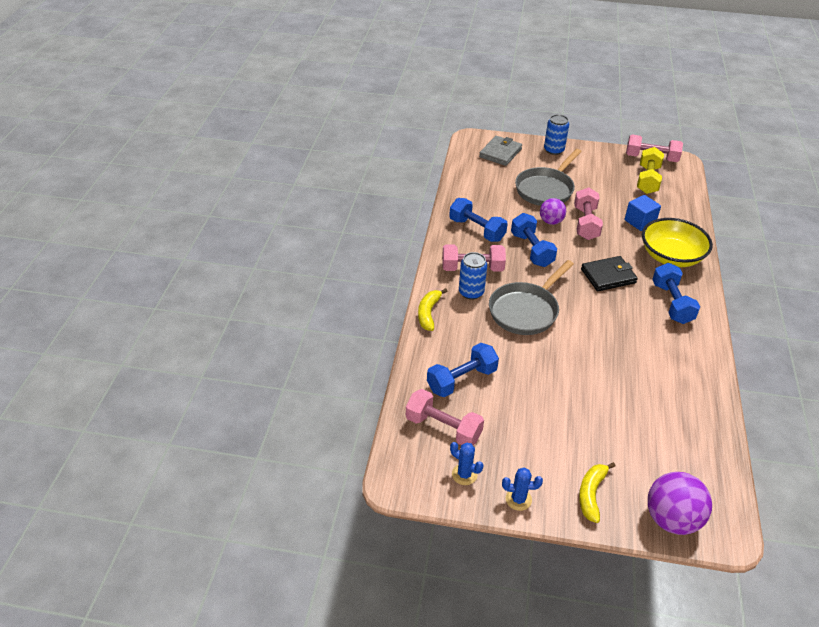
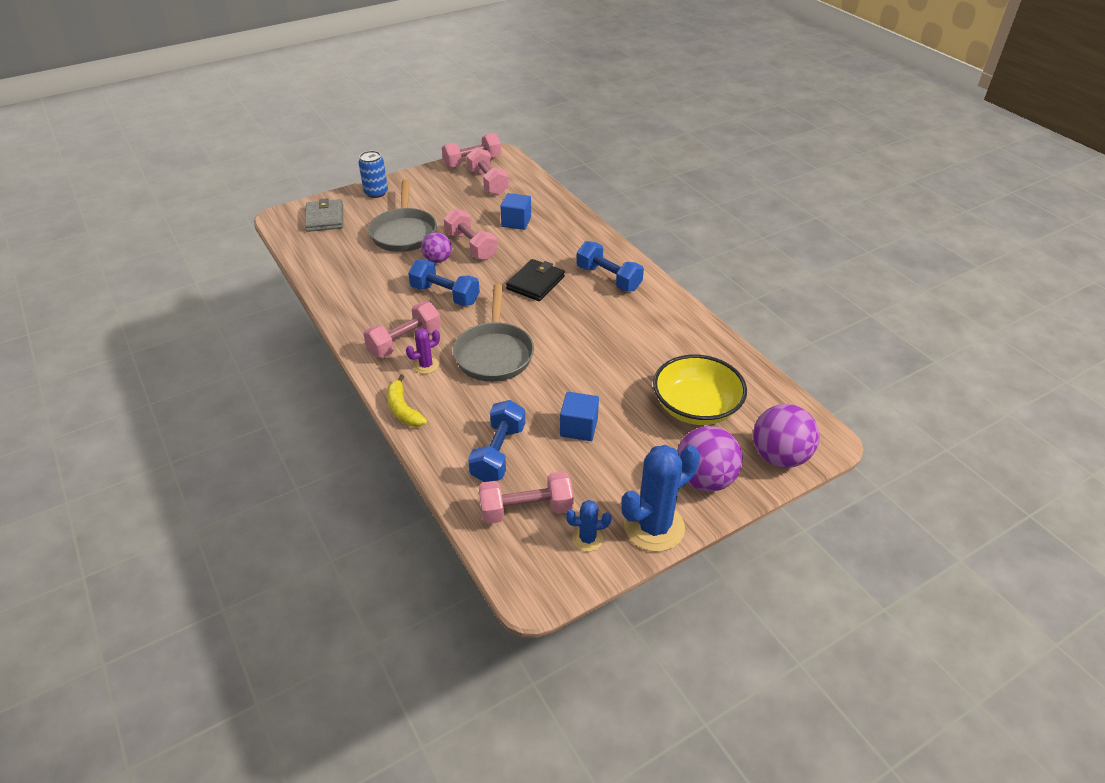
camera: 40 degrees left, 0 degrees up
blue dumbbell [449,198,508,242] -> none
blue can [459,252,487,300] -> purple cactus [406,328,440,374]
blue cactus [502,468,543,511] -> blue cactus [621,445,700,552], size x2.02
yellow banana [579,462,616,523] -> purple ball [677,426,743,492]
yellow dumbbell [637,147,664,194] -> pink dumbbell [467,147,509,195]
yellow bowl [642,218,713,267] -> yellow bowl moved to [653,355,747,425]
none -> blue cube [560,392,599,441]

